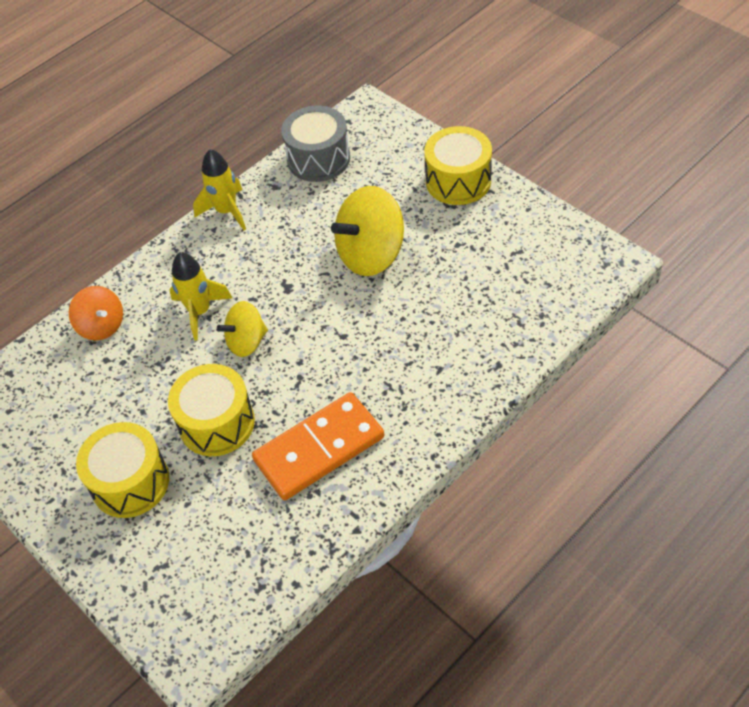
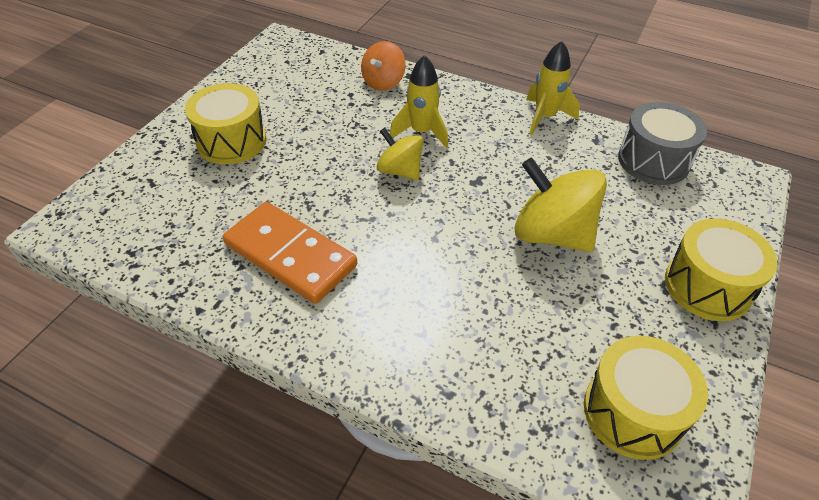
camera: 65 degrees right, 5 degrees down
yellow drum [168,364,255,456] -> yellow drum moved to [584,336,708,460]

